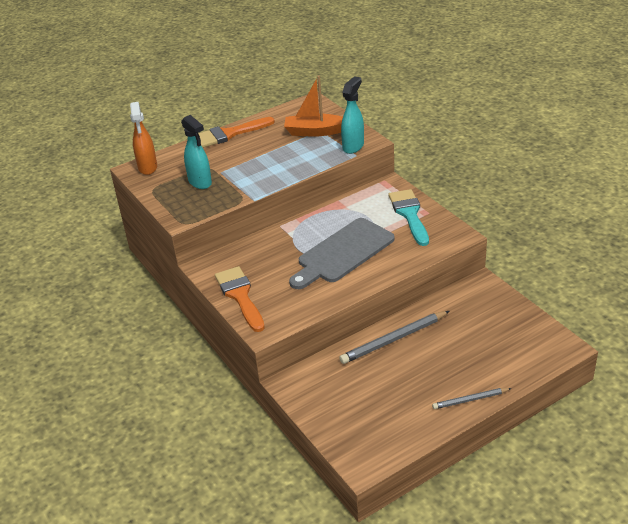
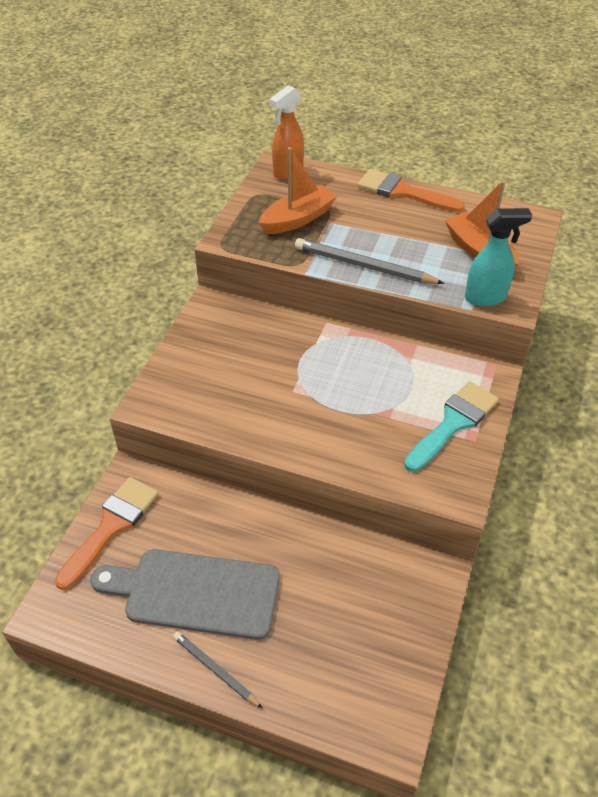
camera: 50 degrees right, 10 degrees up
turquoise spray bottle [181,115,212,189] -> orange boat [259,147,337,234]
orange brush [215,266,265,332] -> orange brush moved to [55,477,158,590]
grey cutting board [289,218,395,289] -> grey cutting board moved to [90,549,280,640]
grey pencil [339,311,449,364] -> grey pencil moved to [295,238,445,284]

